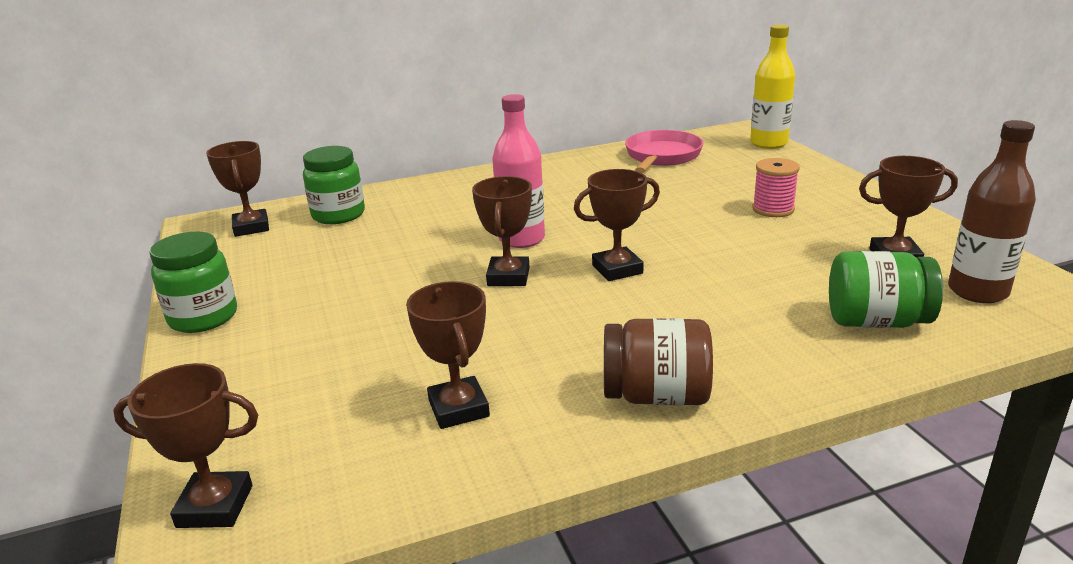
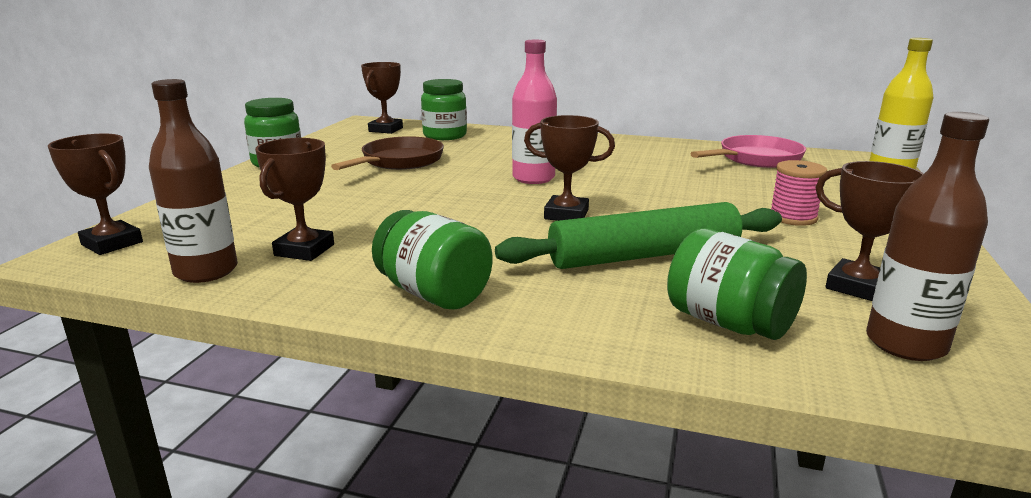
camera: 35 degrees right, 5 degrees down
brown trophy [472,176,532,286] -> none
brown jar [604,318,713,406] -> green jar [372,210,493,310]
none -> brown bottle [149,79,238,283]
none -> brown pan [331,136,444,170]
none -> green rolling pin [495,202,782,269]

